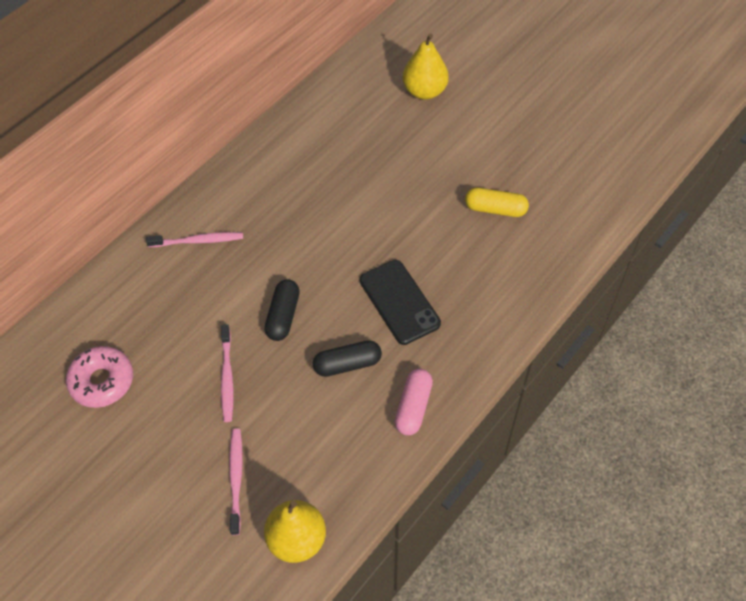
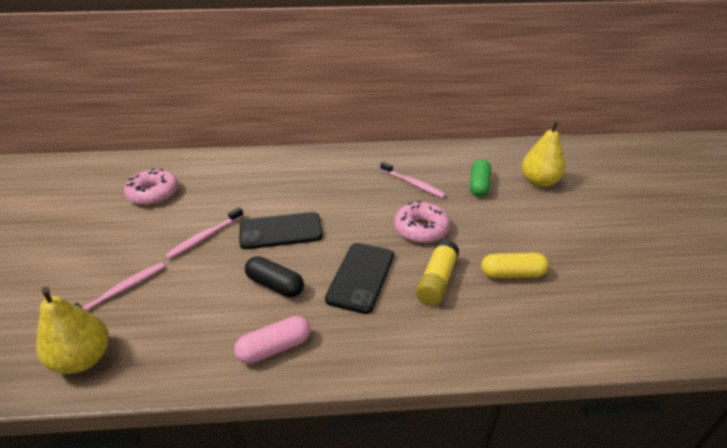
camera: 45 degrees right, 20 degrees down
pink toothbrush [146,232,243,247] -> pink toothbrush moved to [380,162,446,198]
black capsule [264,279,300,341] -> black phone [239,212,323,249]
yellow capsule [465,188,529,217] -> yellow capsule turned 60 degrees counterclockwise [481,253,549,278]
none -> pink donut [394,201,450,243]
none -> yellow glue stick [416,239,459,306]
none -> green capsule [470,159,491,197]

